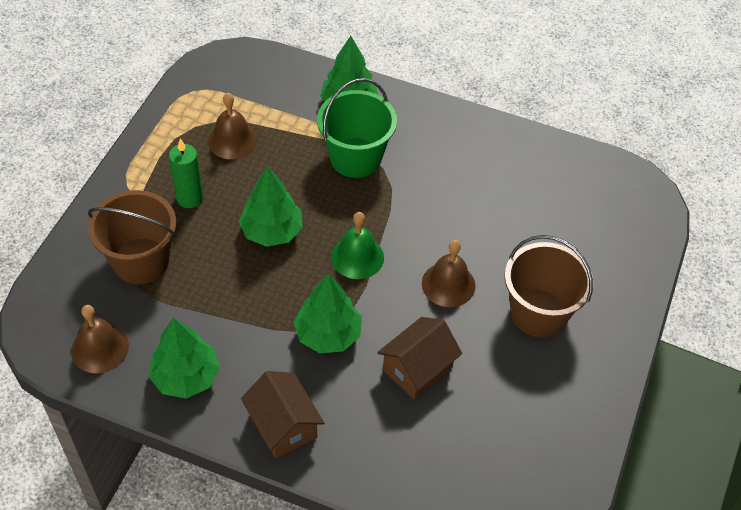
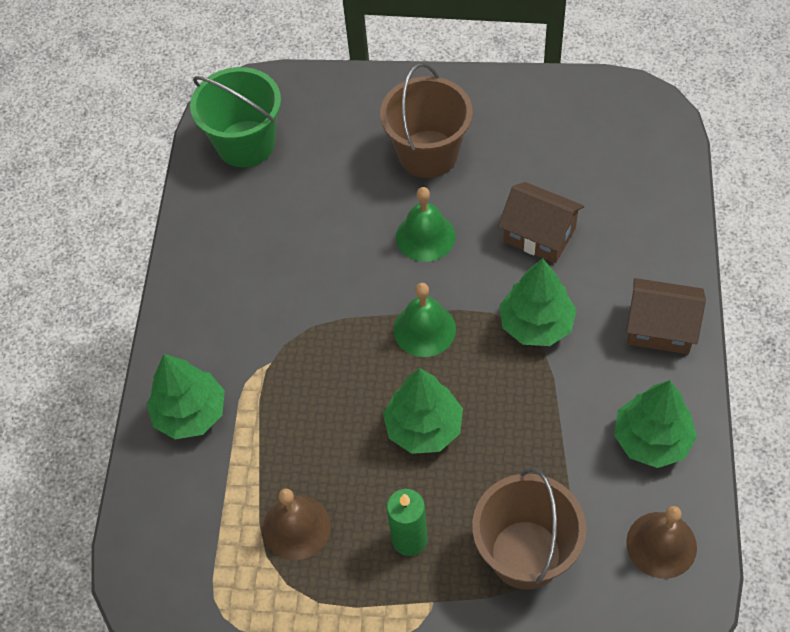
camera: 100 degrees left, 5 degrees up
brown house [241,371,324,459] -> brown house turned 60 degrees clockwise [626,278,706,354]
green bucket [317,78,397,178] -> green bucket moved to [190,67,281,167]
brown bell [422,240,476,307] -> green bell [396,187,455,262]

